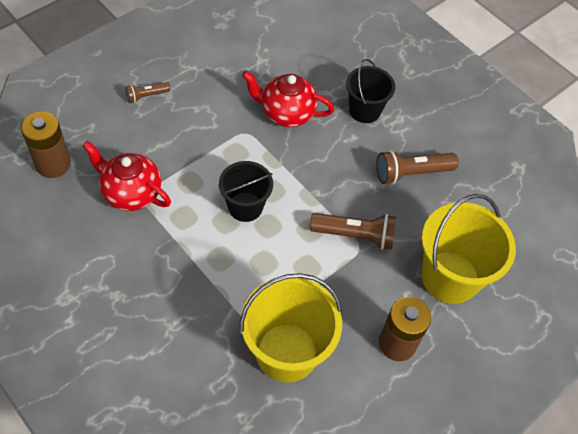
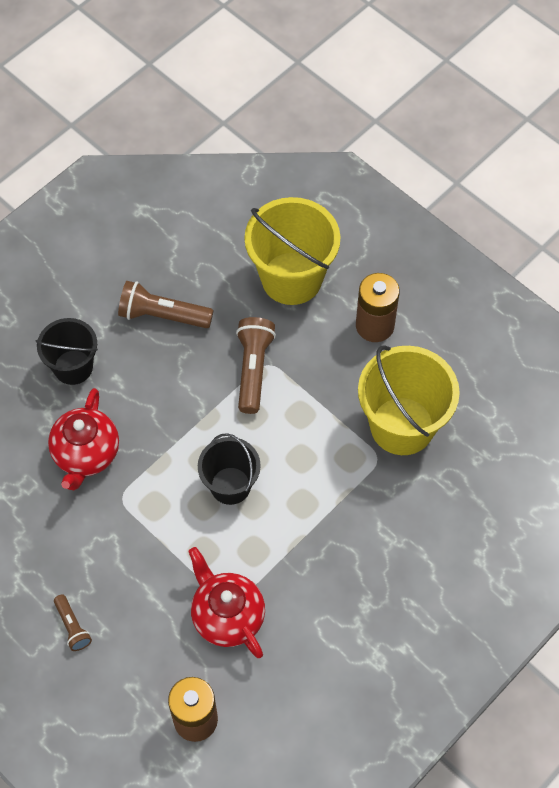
camera: 90 degrees left, 5 degrees up
red teapot [82,141,171,211] -> red teapot turned 120 degrees clockwise [188,547,265,658]
brown flashlight [376,150,459,185] -> brown flashlight turned 120 degrees clockwise [118,281,213,328]

